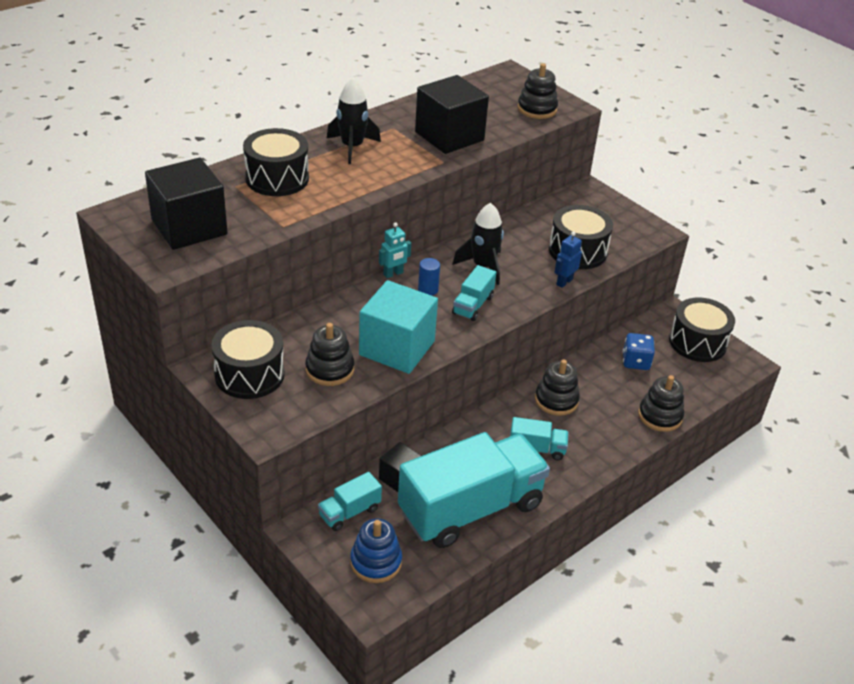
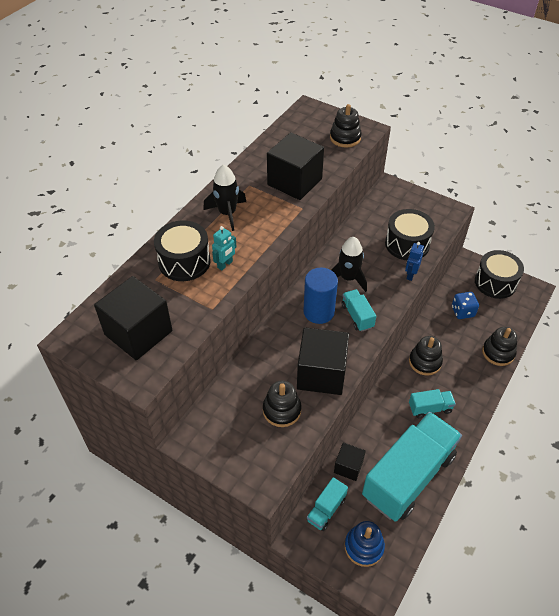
camera: 15 degrees left, 10 degrees up
black drum [211,320,285,399] -> none
turquoise cube [359,280,438,374] -> black cube [297,327,349,395]
turquoise robot [379,223,411,278] -> turquoise robot moved to [212,226,237,271]
blue cylinder [418,258,440,296] -> blue cylinder [303,268,338,324], size x1.96
turquoise truck [452,265,496,321] -> turquoise truck turned 150 degrees clockwise [341,289,376,332]

